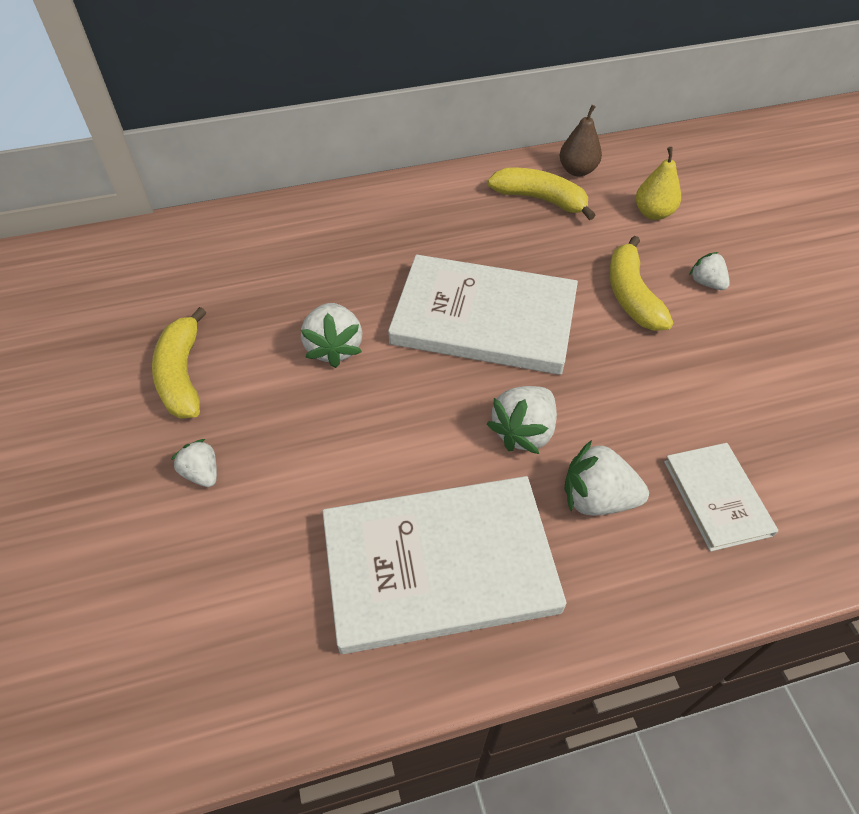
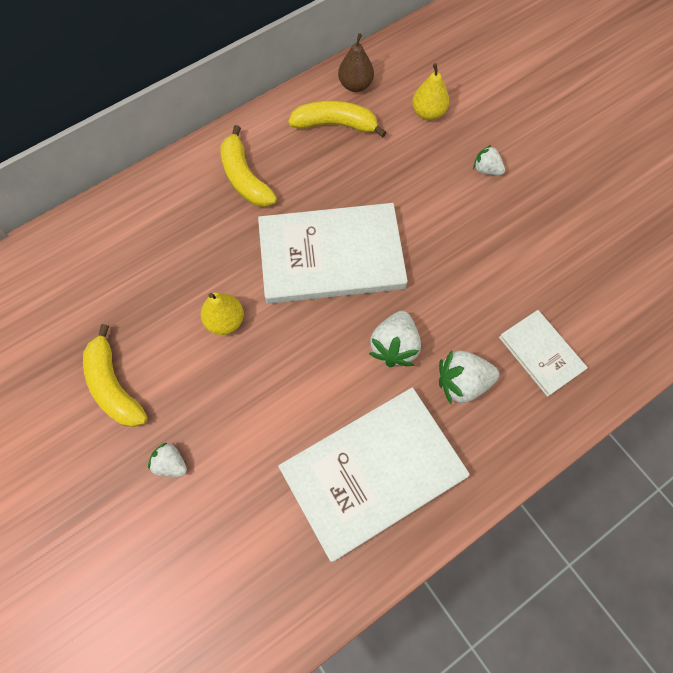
camera: 20 degrees left, 15 degrees up
white strawberry [301,303,362,368] -> yellow pear [201,292,244,335]
yellow banana [609,236,673,331] -> yellow banana moved to [221,125,277,207]

